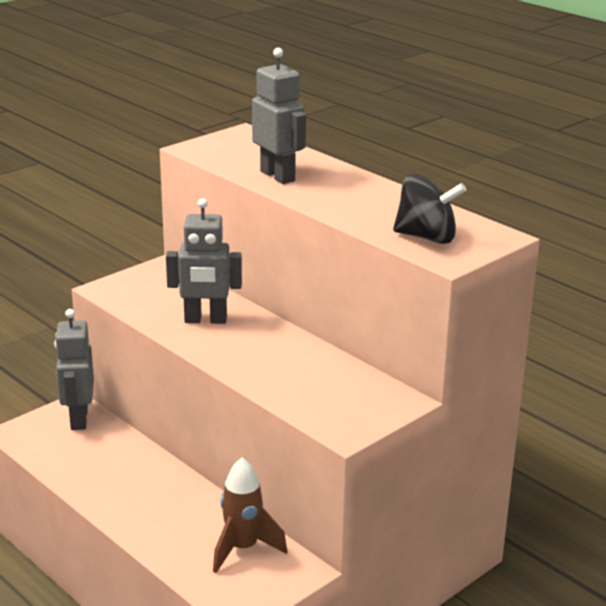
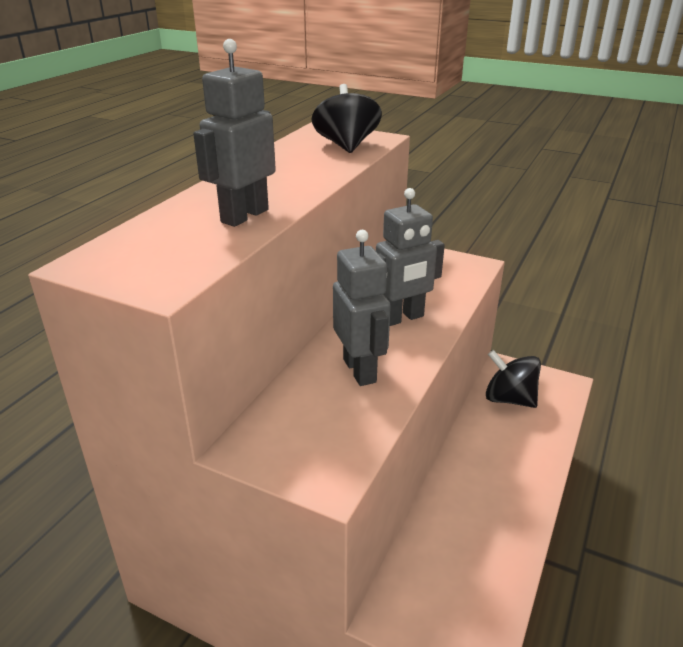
camera: 110 degrees left, 5 degrees up
grey robot [54,309,94,430] -> grey robot moved to [376,188,445,326]
brown rocket [213,458,287,573] -> black spinning top [486,350,541,408]

